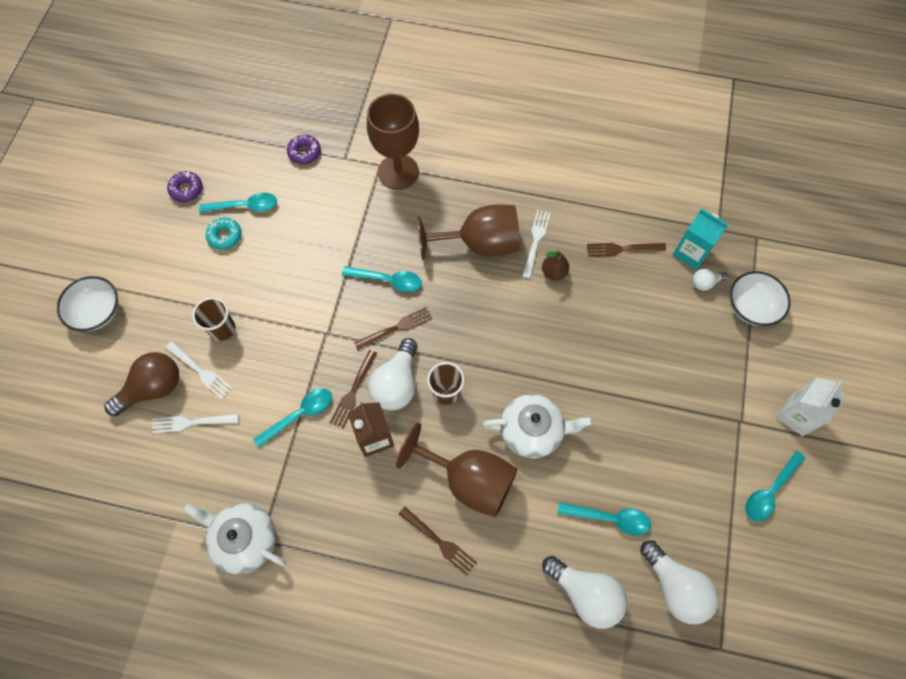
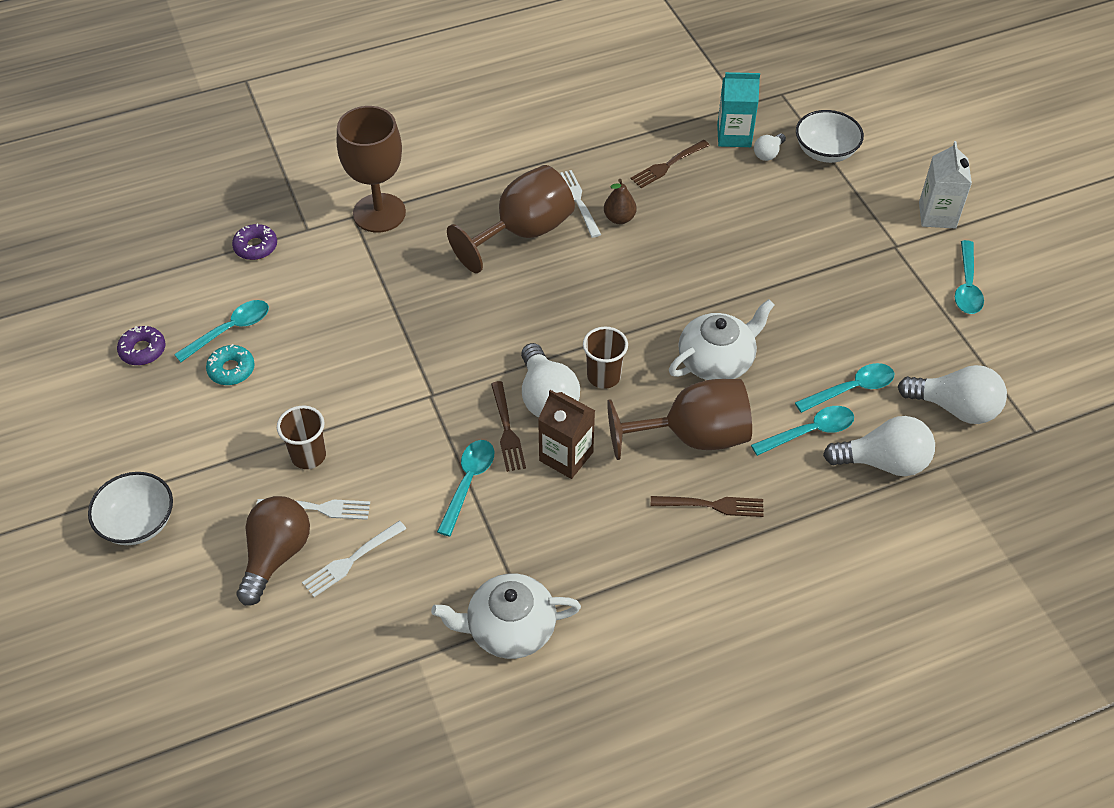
camera: 35 degrees left, 15 degrees down
turquoise spoon [342,266,422,292] -> turquoise spoon moved to [751,406,854,456]
brown fork [354,307,433,350] -> none

